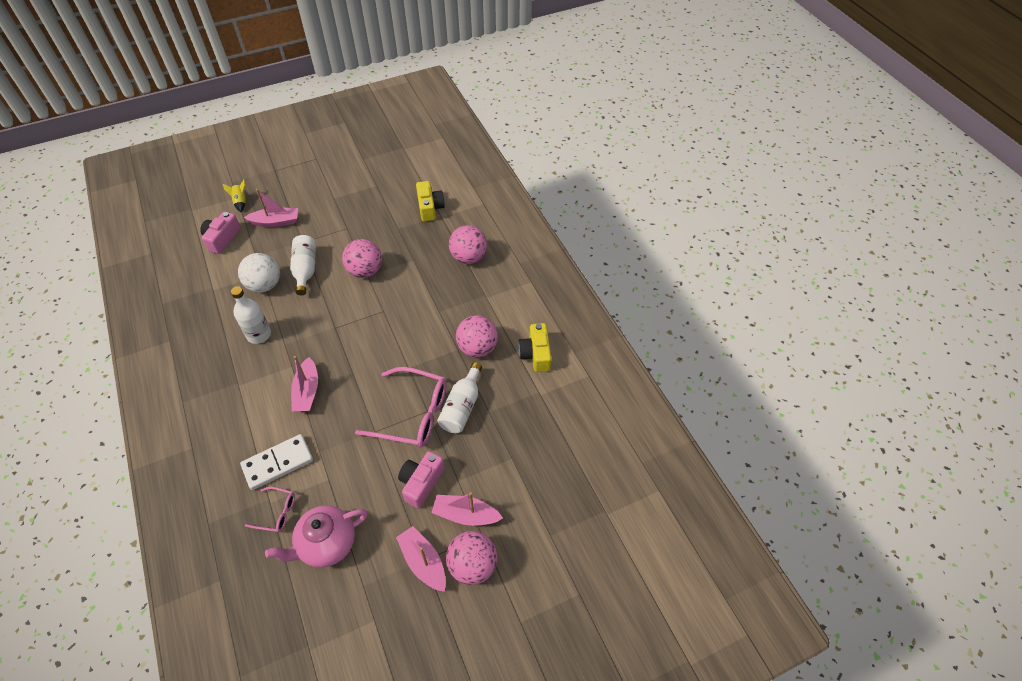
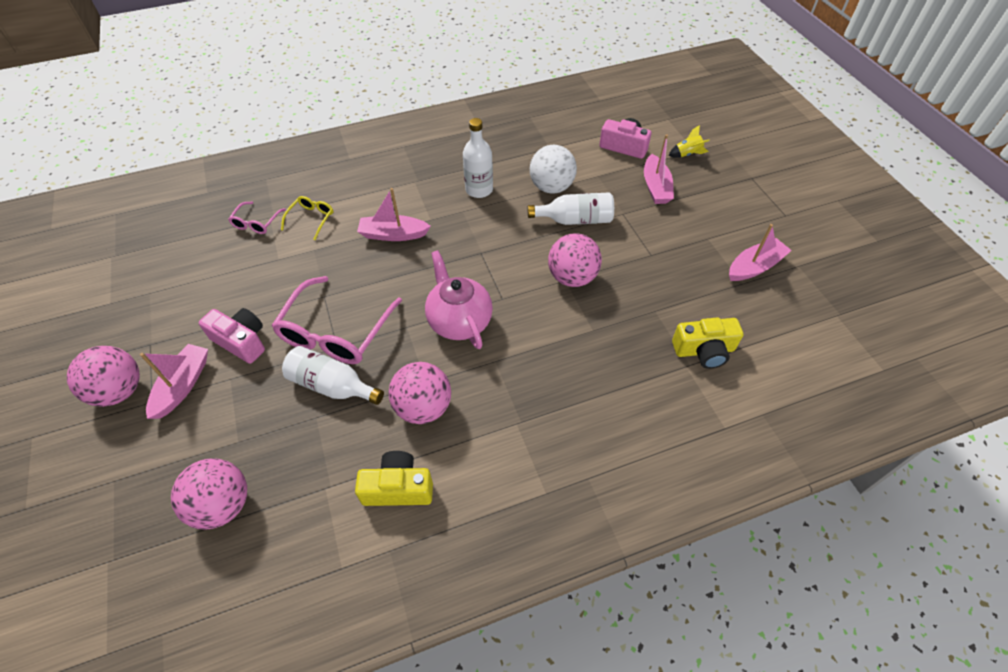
camera: 95 degrees right, 0 degrees up
white domino [240,434,313,490] -> yellow glasses [281,196,333,240]
pink teapot [265,505,368,568] -> pink teapot moved to [425,250,493,349]
pink boat [396,526,446,592] -> pink boat moved to [729,224,792,281]
pink ball [449,225,487,264] -> pink ball moved to [171,458,247,530]

